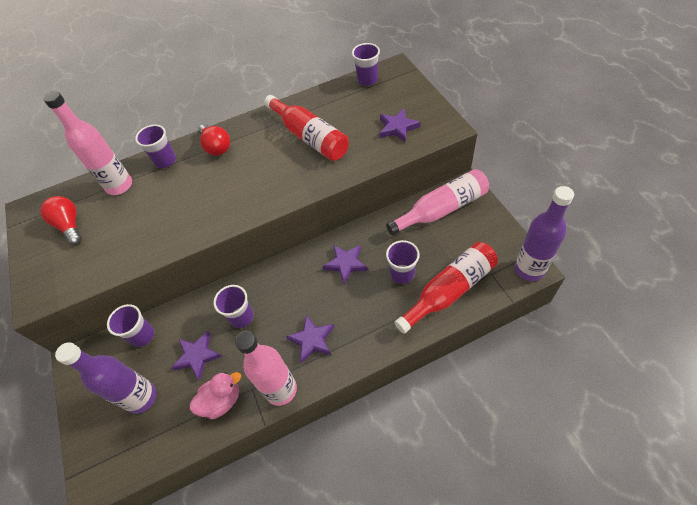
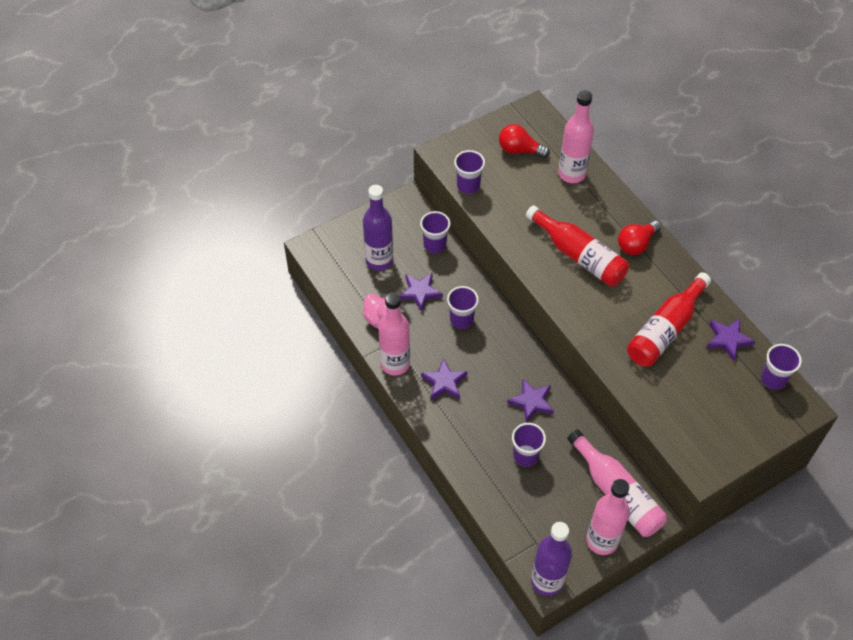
camera: 75 degrees right, 0 degrees up
red light bulb [40,196,82,245] -> red light bulb turned 120 degrees counterclockwise [499,124,550,158]
purple cup [135,125,176,168] -> purple cup moved to [454,150,485,194]
purple star [380,108,421,142] -> purple star moved to [706,319,755,362]
red bottle [394,242,498,334] -> red bottle moved to [526,205,629,286]
none -> pink bottle [586,479,630,555]

